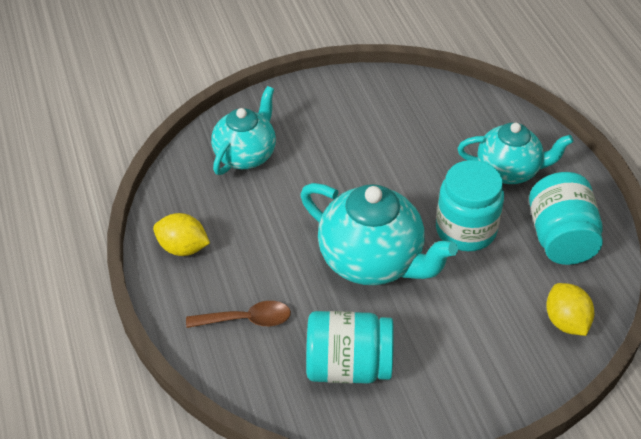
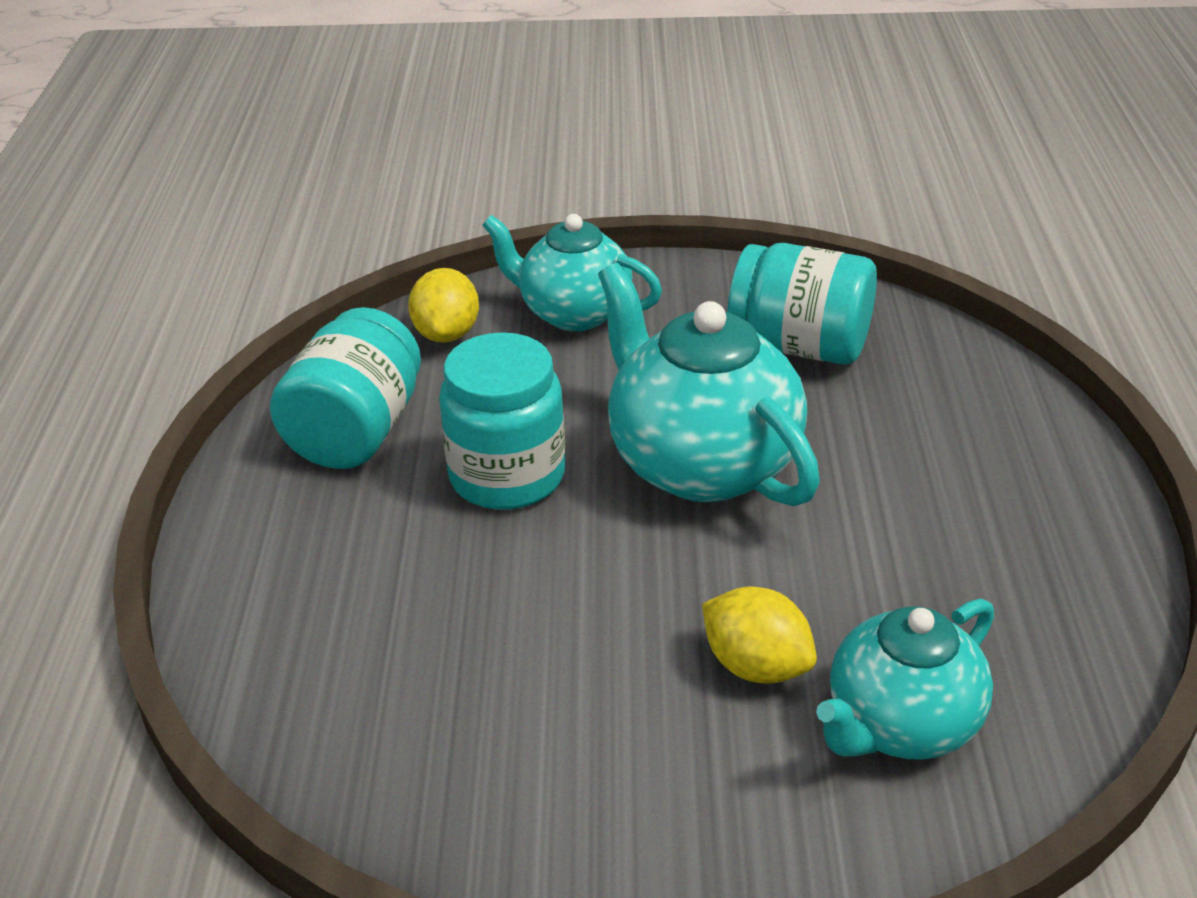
camera: 160 degrees left, 10 degrees down
yellow lemon [153,213,210,256] -> yellow lemon moved to [702,587,817,683]
brown spoon [186,301,291,328] -> none
turquoise teapot [458,123,573,184] -> turquoise teapot moved to [482,214,662,331]

